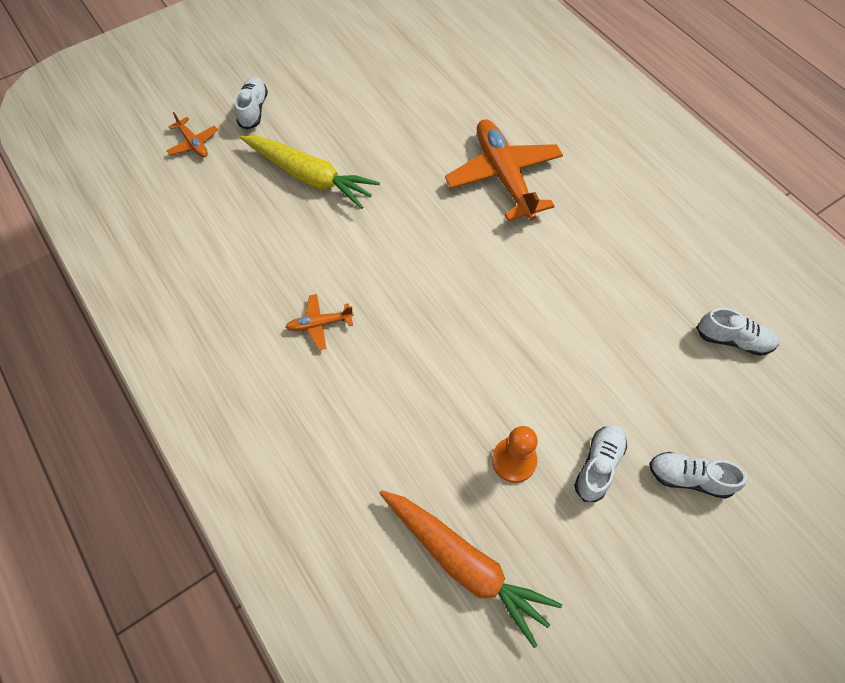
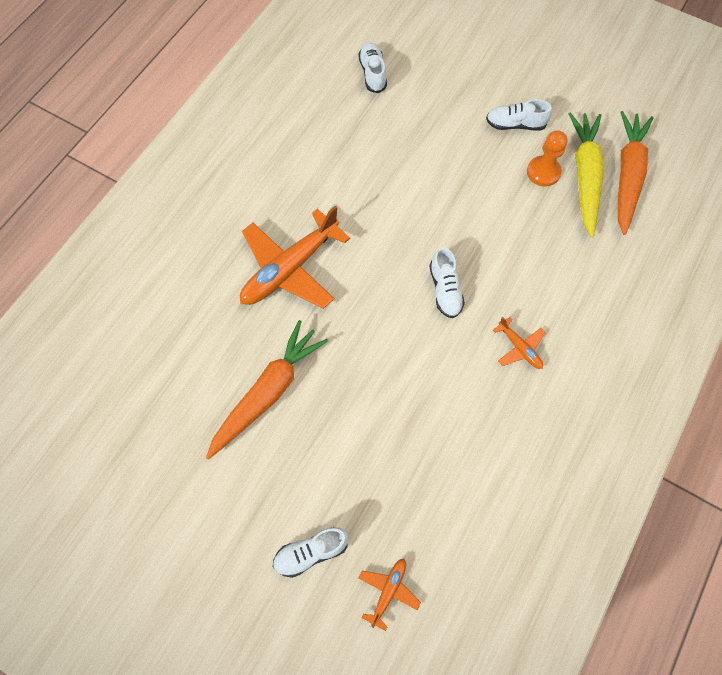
camera: 115 degrees left, 5 degrees up
yellow carrot [240,136,380,209] -> yellow carrot moved to [568,112,604,238]
white shoe [649,452,747,499] -> white shoe moved to [430,248,465,318]
none -> orange carrot [206,320,328,460]

